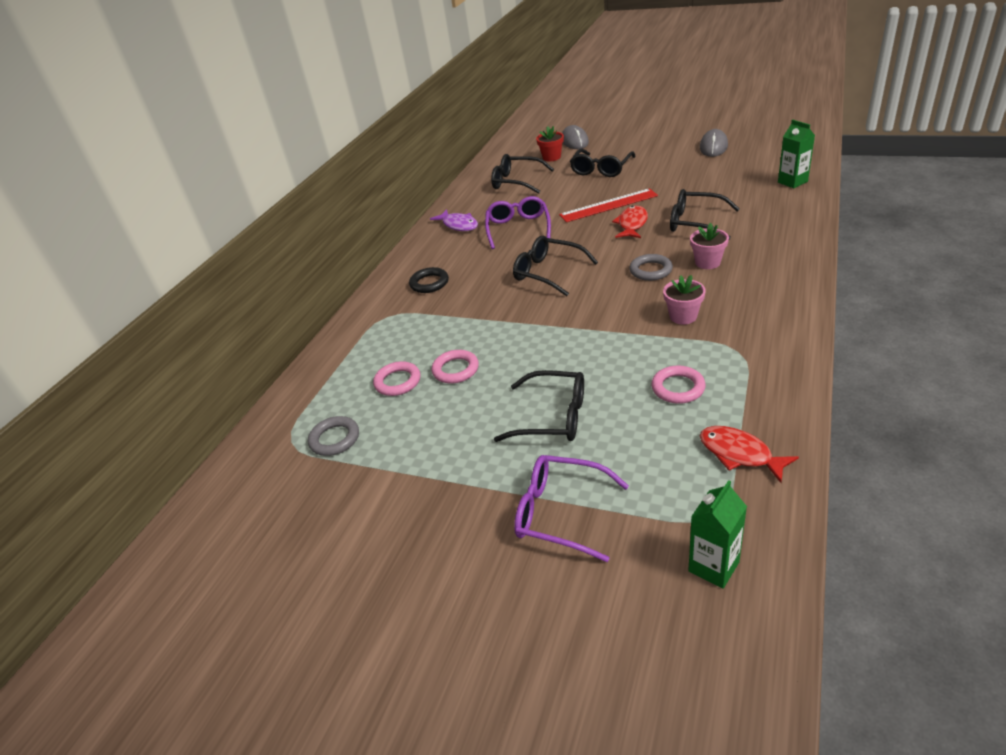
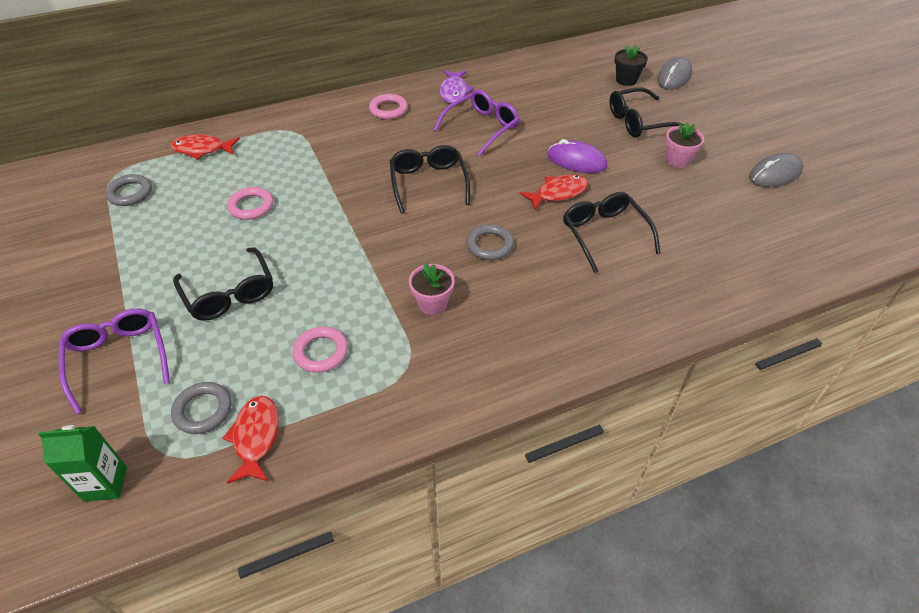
camera: 40 degrees right, 10 degrees up
pink ring [373,361,420,396] -> pink ring moved to [369,94,408,119]
black ring [409,267,449,293] -> none
black glasses [491,154,554,194] -> none
red flower pot [536,126,564,161] -> black flower pot [615,44,648,86]
red ruler [559,188,658,222] -> purple mouse [547,139,607,173]
pink flower pot [690,223,729,269] -> pink flower pot moved to [666,123,704,168]
green carton [778,120,815,188] -> none
none -> red fish [171,134,240,159]
none -> grey ring [171,382,232,434]

